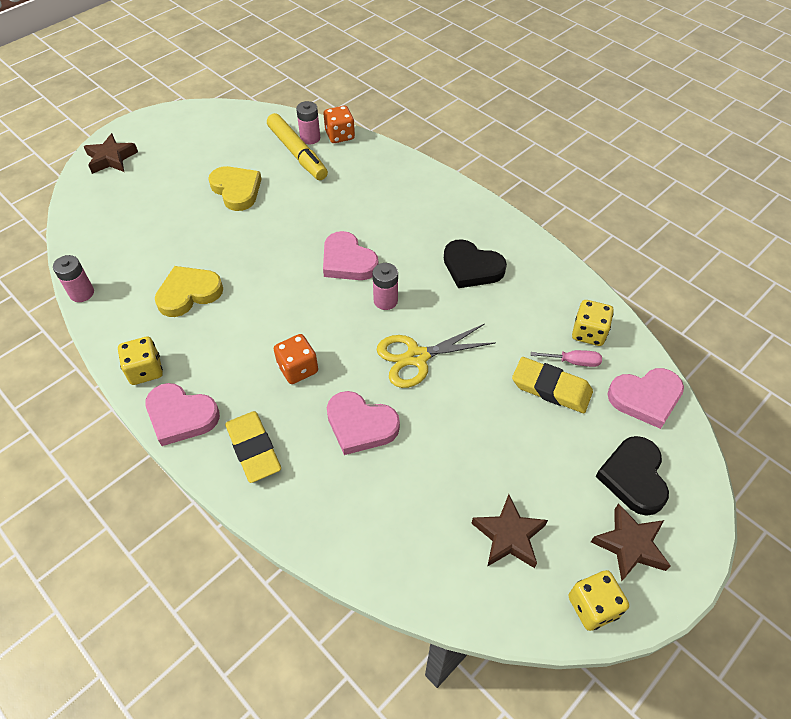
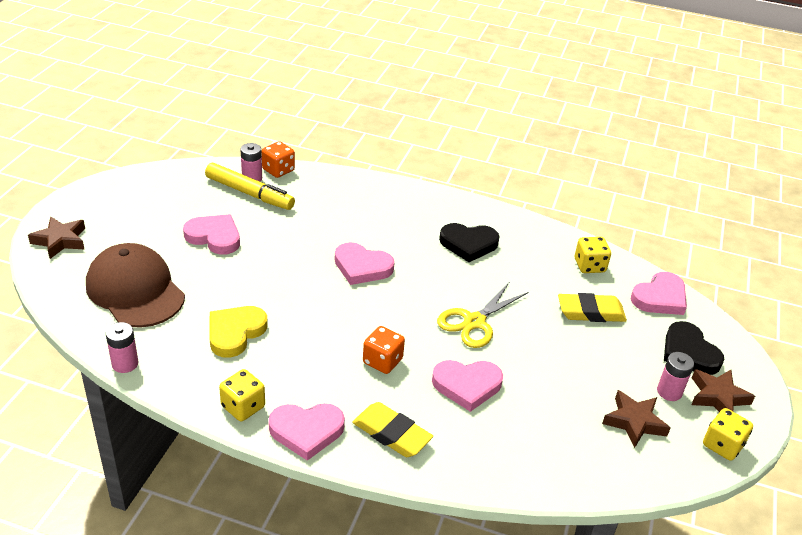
camera: 30 degrees left, 15 degrees down
yellow heart [208,166,262,211] -> pink heart [183,214,240,255]
pink battery [372,263,398,310] -> pink battery moved to [657,352,694,401]
pink screwdriver [531,350,602,367] -> none
none -> brown cap [86,243,185,328]

